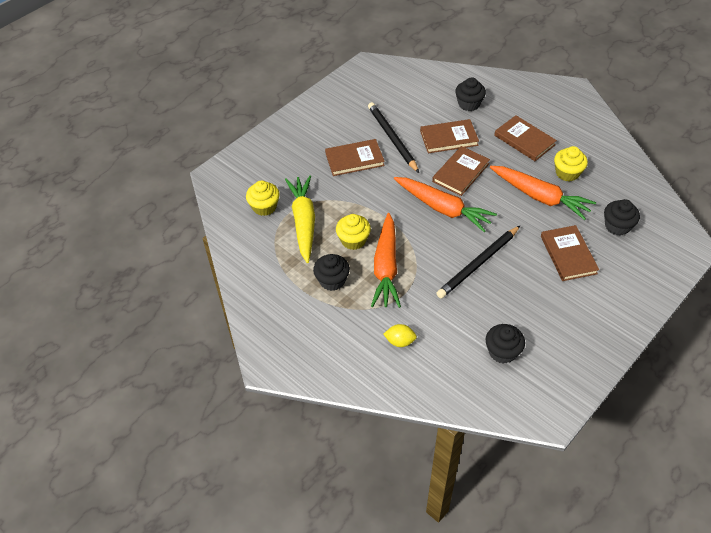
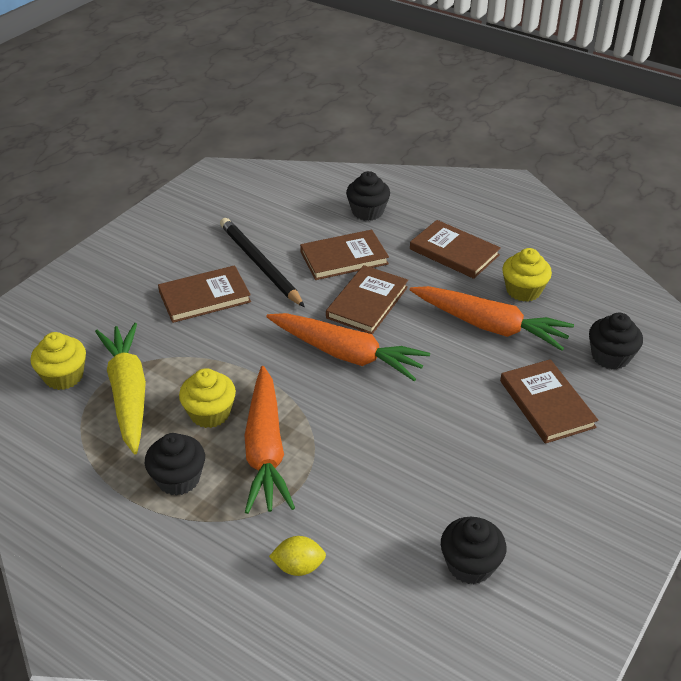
camera: 10 degrees left, 10 degrees down
black pencil [436,226,520,298] -> none

